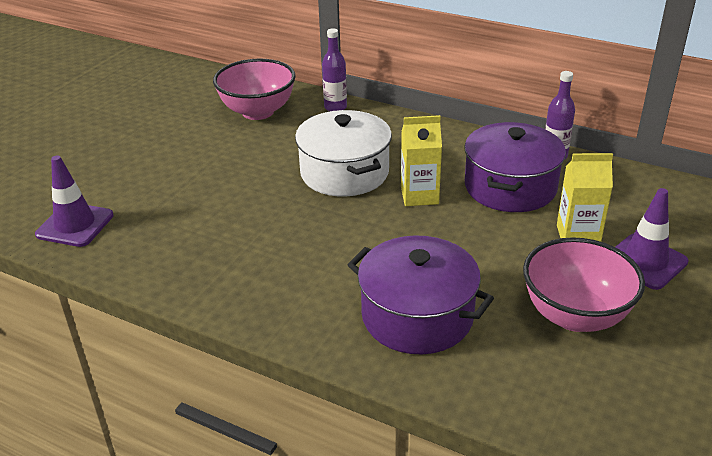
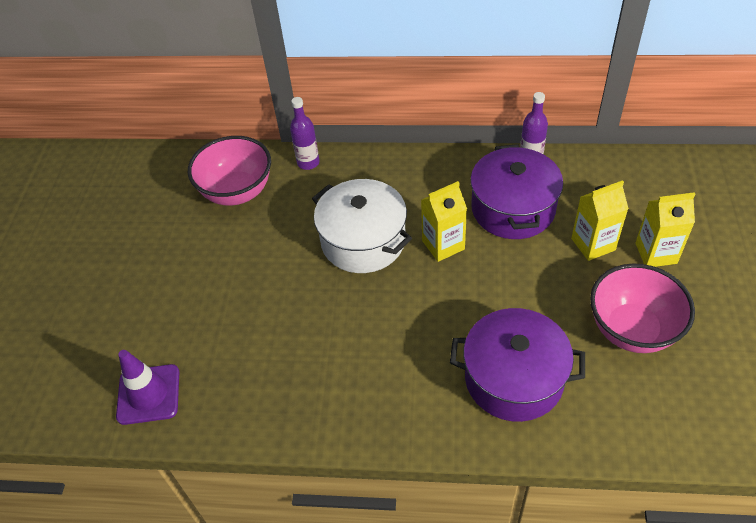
camera: 20 degrees left, 15 degrees up
purple traffic cone [615,188,688,290] -> yellow carton [635,192,695,267]

